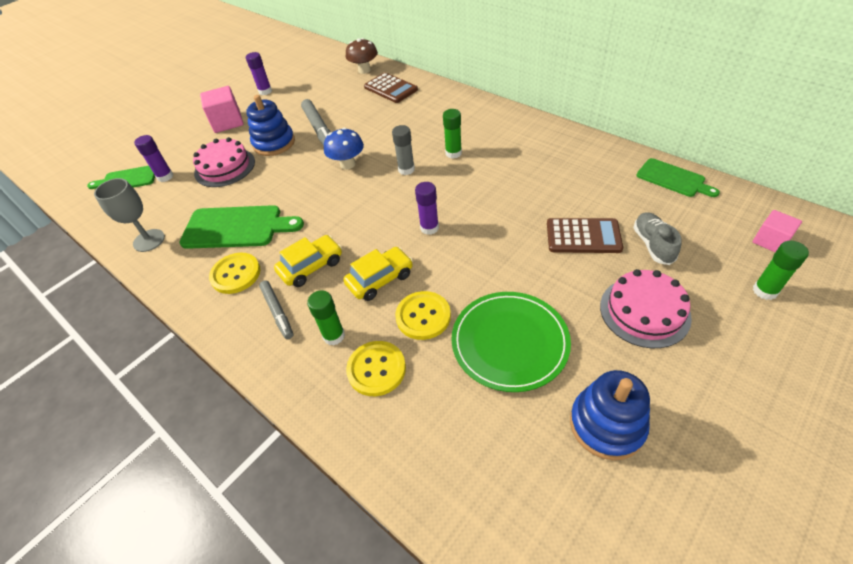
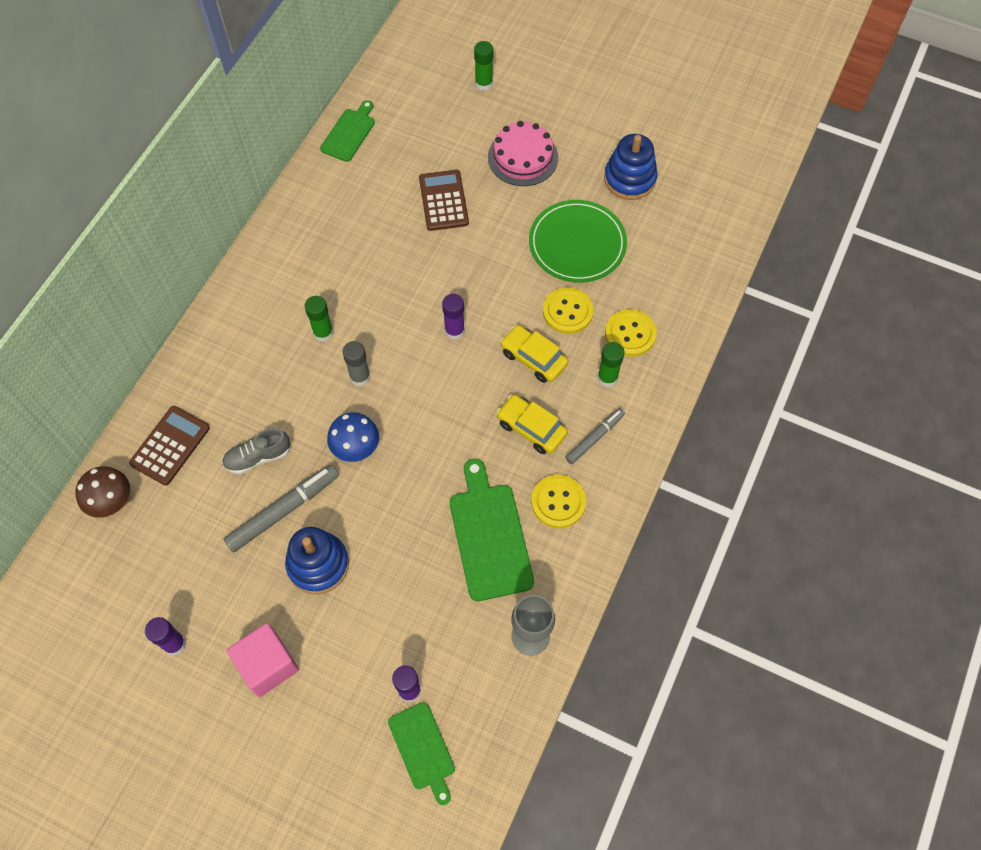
camera: 110 degrees left, 15 degrees up
pink cake [193,137,255,187] -> none
grey shoe [633,212,682,265] -> grey shoe moved to [222,428,290,474]
pink cube [753,210,802,252] -> none

